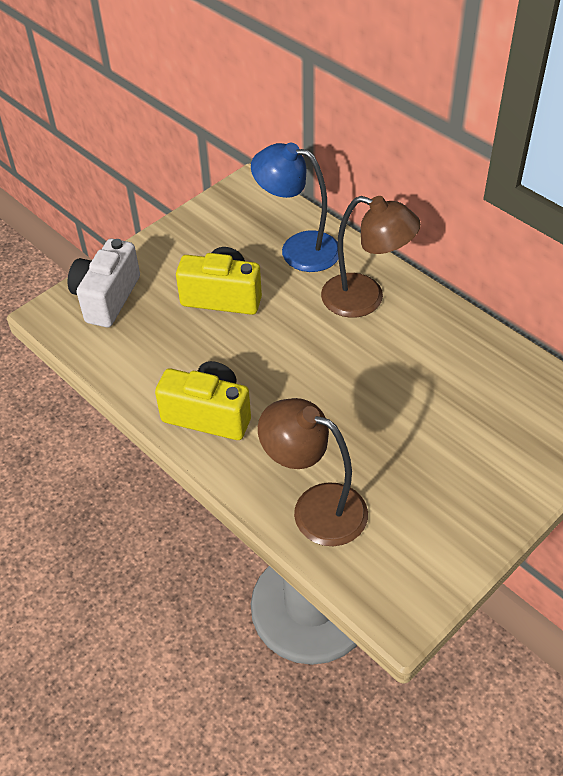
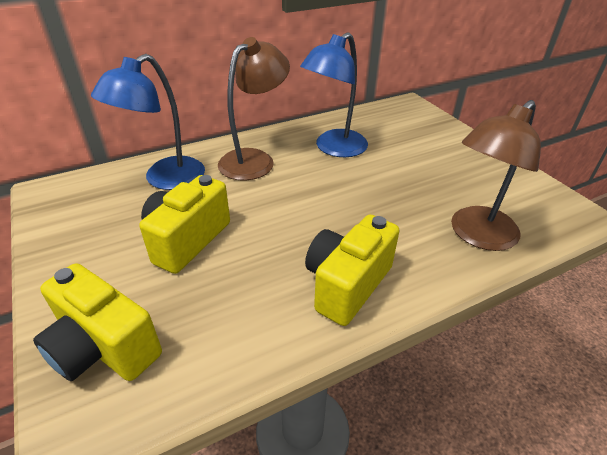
camera: 75 degrees left, 10 degrees down
white camera [68,239,140,327] -> yellow camera [33,263,162,381]
none -> blue lamp [300,32,368,157]

